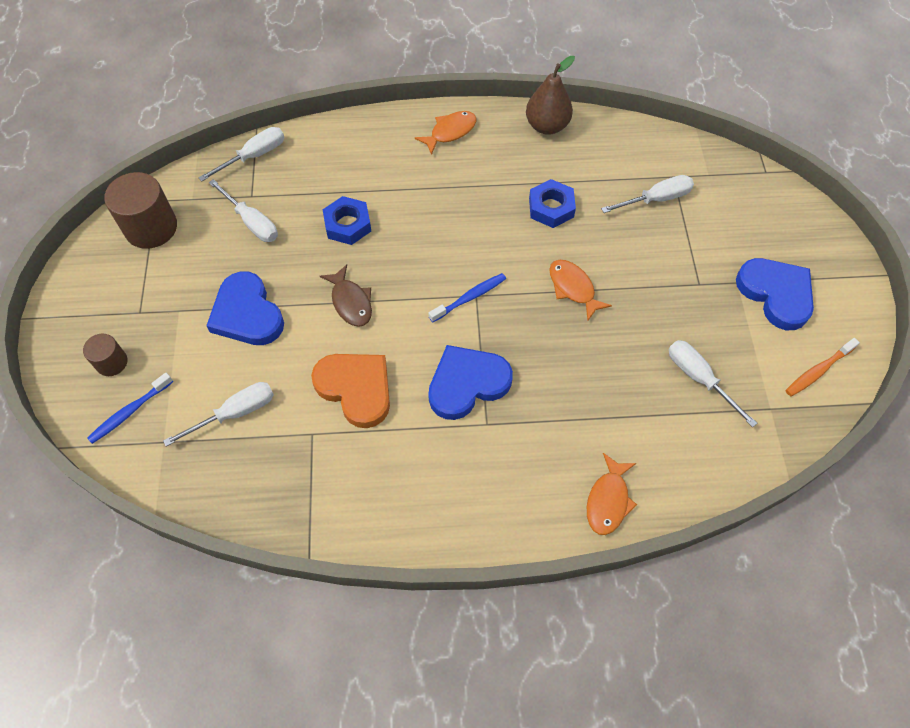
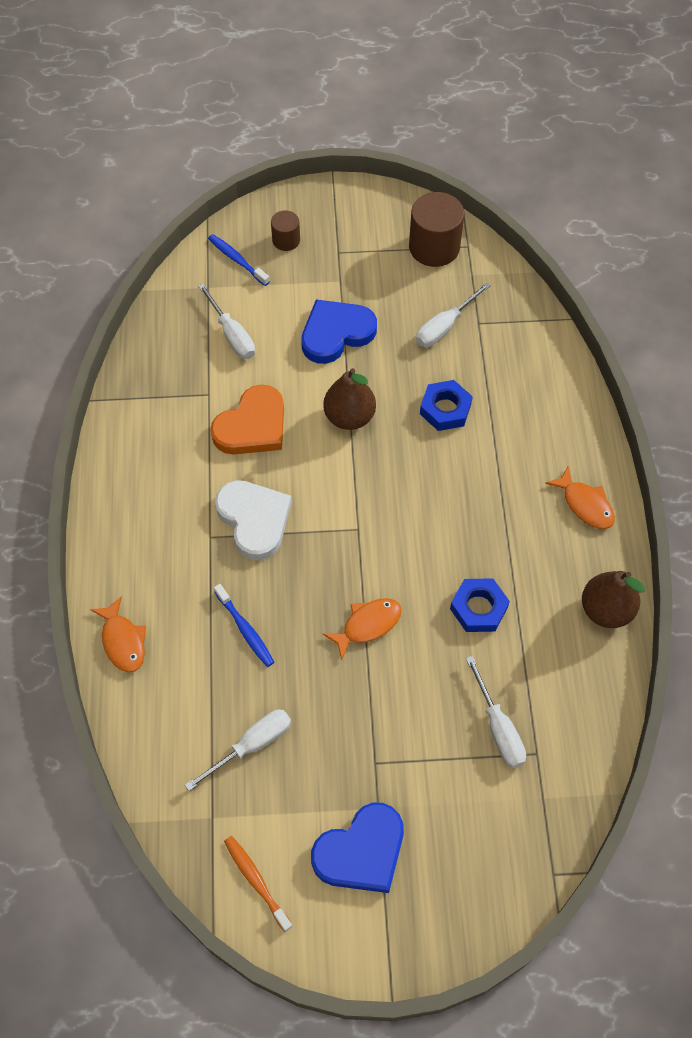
camera: 90 degrees right, 0 degrees up
white screwdriver [198,127,285,182] -> none
brown fish [320,264,372,327] -> brown pear [323,368,376,430]
blue heart [428,345,513,420] -> white heart [215,480,292,560]
blue toothbrush [429,273,506,322] -> blue toothbrush moved to [214,584,274,667]
orange fish [587,453,637,535] -> orange fish turned 135 degrees counterclockwise [90,596,146,673]

